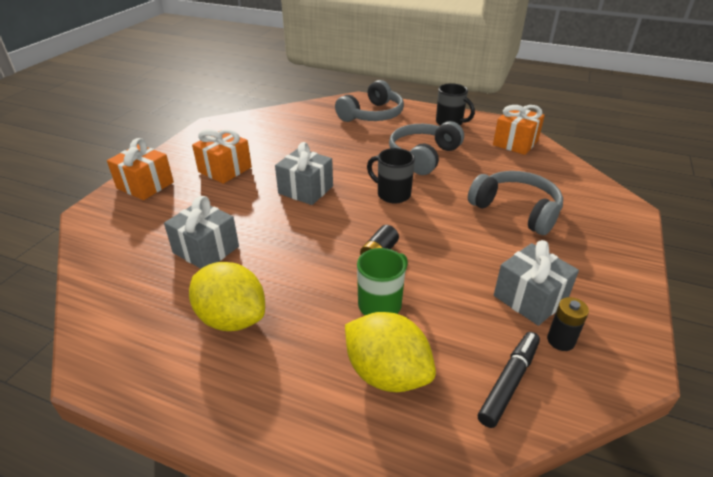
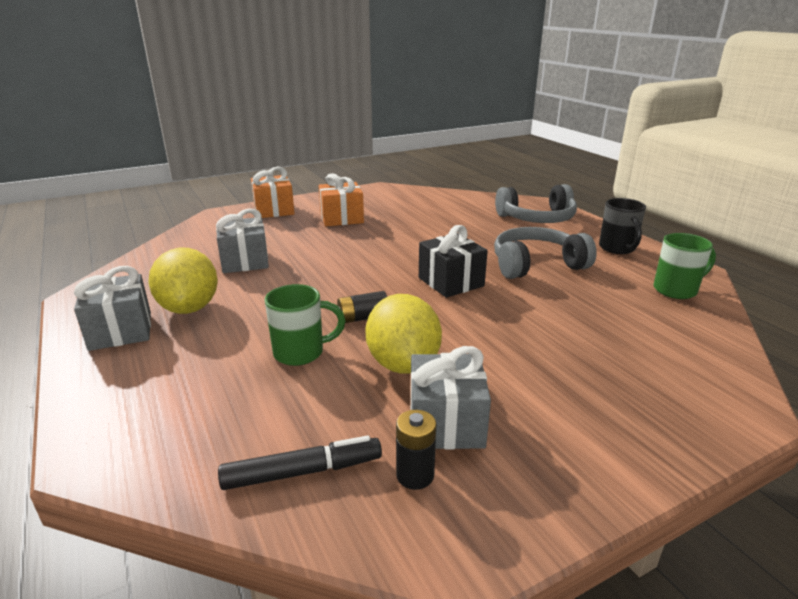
camera: 40 degrees right, 10 degrees down
grey gift [275,142,333,205] -> grey gift moved to [74,266,151,351]
yellow lemon [345,312,436,392] -> yellow lemon moved to [365,294,442,374]
black mug [367,148,415,203] -> black gift [419,225,488,298]
grey headphones [468,171,563,235] -> none
orange gift [493,105,545,155] -> green mug [653,233,716,299]

